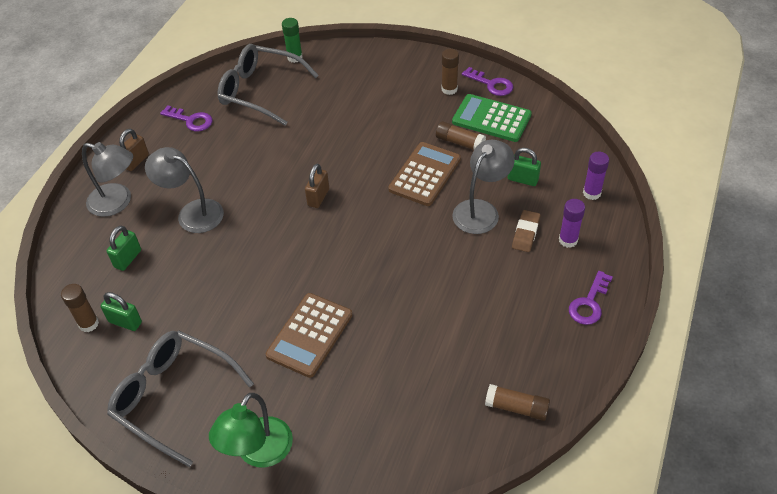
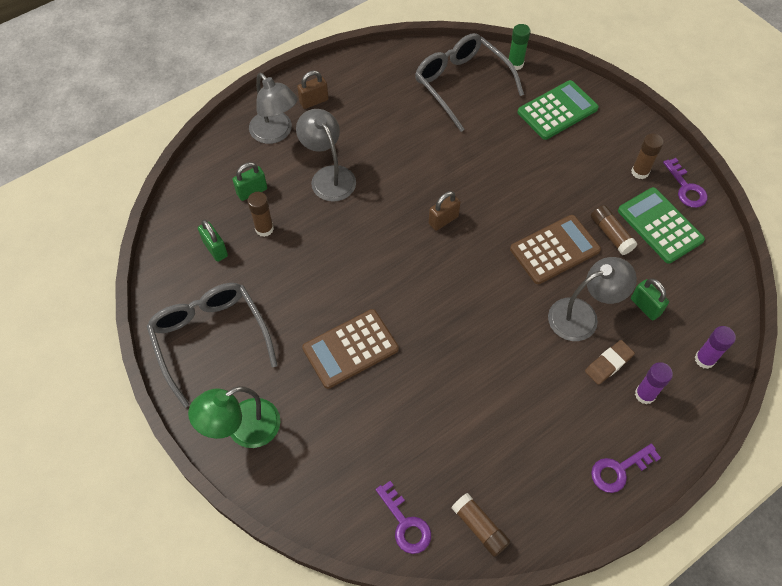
camera: 30 degrees right, 10 degrees up
brown glue stick [61,284,99,332] -> brown glue stick moved to [247,192,274,237]
purple key [160,105,212,131] -> purple key moved to [375,481,431,554]
none -> green calculator [517,80,599,140]

